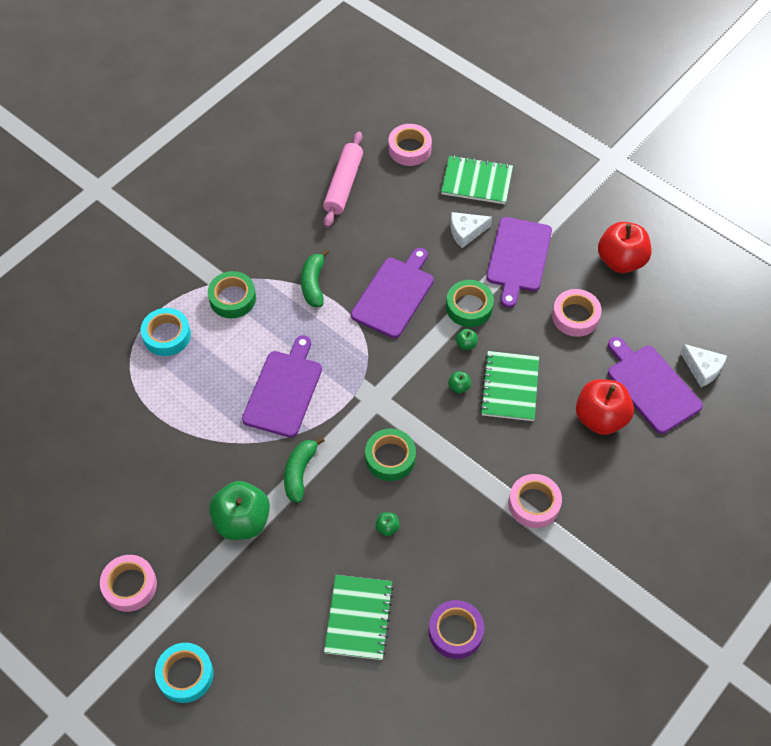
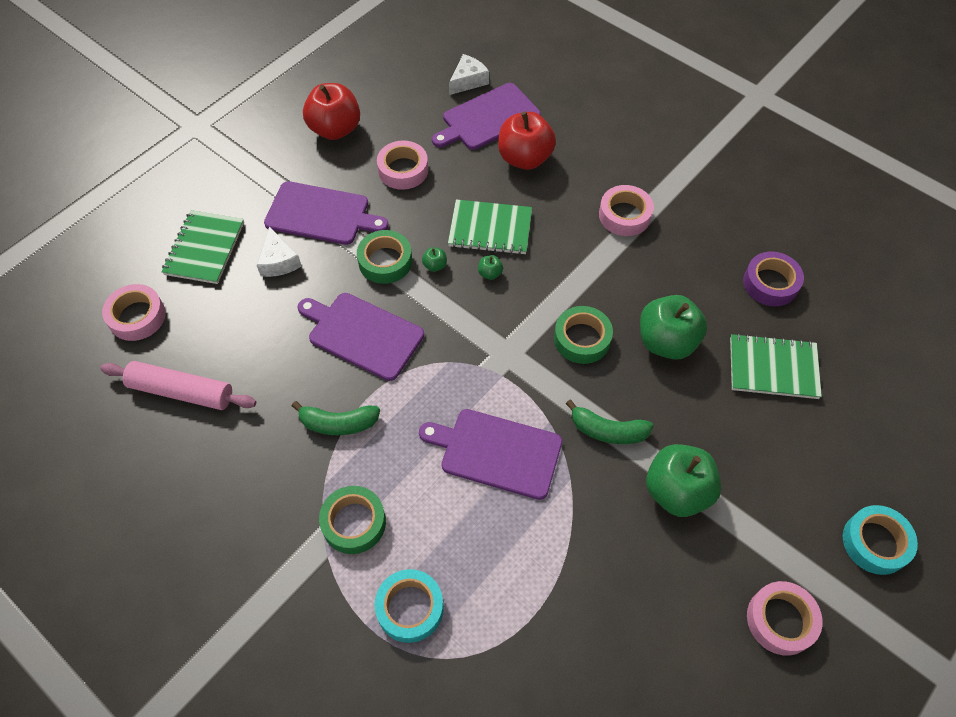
camera: 90 degrees left, 0 degrees up
green apple [375,512,400,536] -> green apple [640,295,707,360], size x2.47

